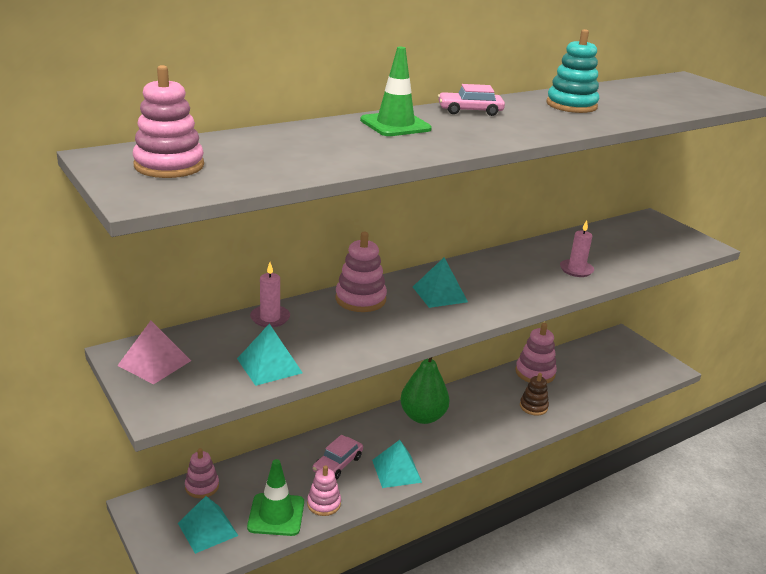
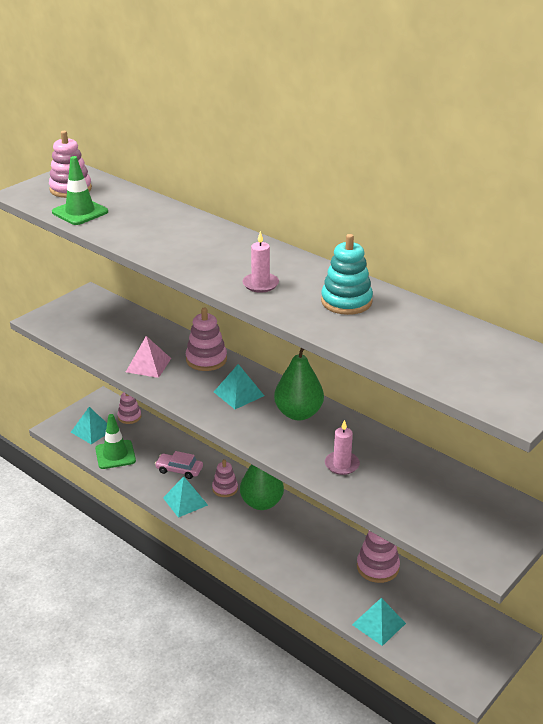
camera: 75 degrees right, 5 degrees up
pink pyramid [117,321,191,384] -> pink pyramid moved to [126,336,171,378]
turquoise pyramid [237,324,303,386] -> turquoise pyramid moved to [352,598,406,646]
pink candle [250,262,290,327] -> pink candle moved to [242,231,279,293]
pink stacking toy [307,465,341,516] -> pink stacking toy moved to [212,459,238,497]
green traffic cone [360,47,432,136] -> green traffic cone moved to [52,156,108,225]
pink car [438,84,505,116] -> none
brown stacking toy [520,373,549,416] -> none
none -> green pear [274,348,324,420]

